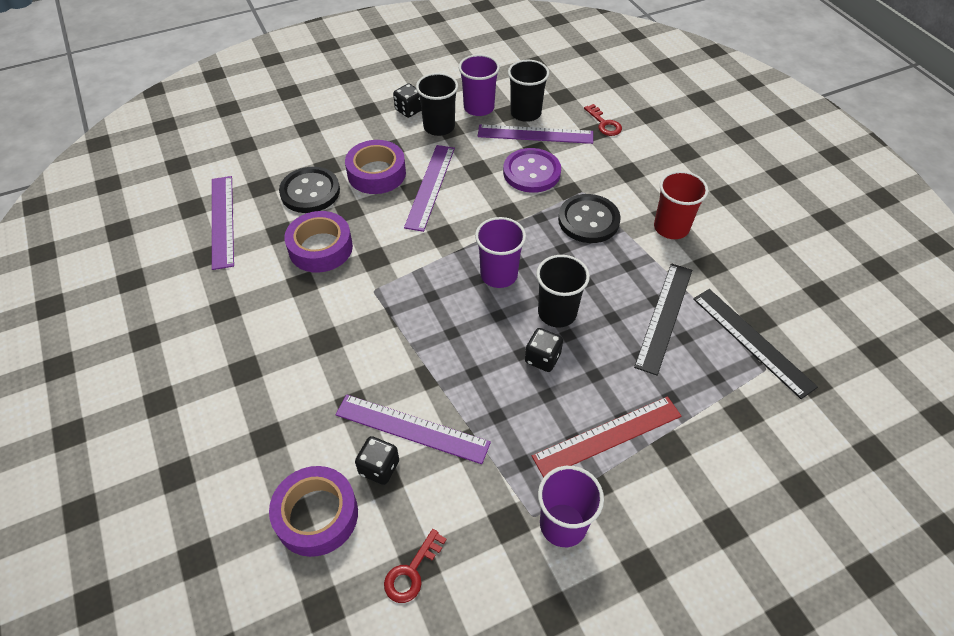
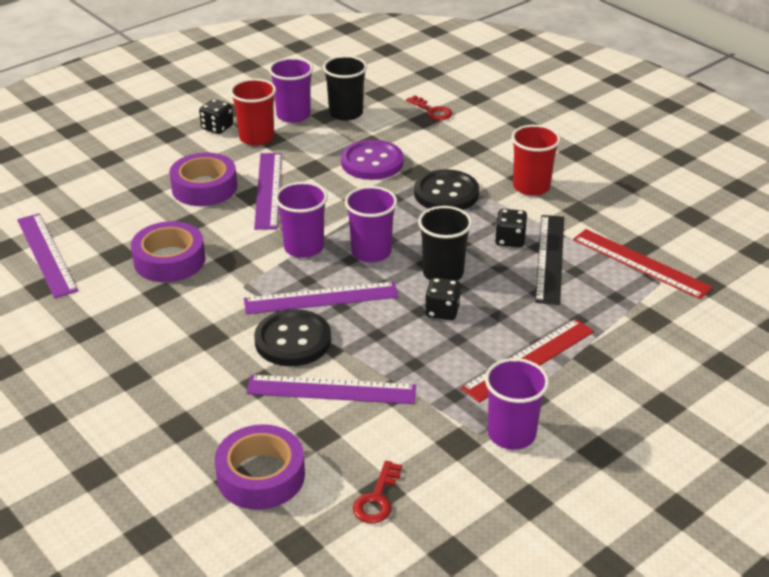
camera: 15 degrees left, 15 degrees down
black button [279,167,340,213] -> black button moved to [254,309,331,366]
black dice [355,436,399,485] -> black dice moved to [495,209,527,247]
black cup [416,73,458,136] -> red cup [230,79,276,146]
purple ruler [478,124,593,144] -> purple ruler moved to [244,282,399,314]
black ruler [693,289,818,399] -> red ruler [573,229,713,299]
none -> purple cup [275,182,328,258]

